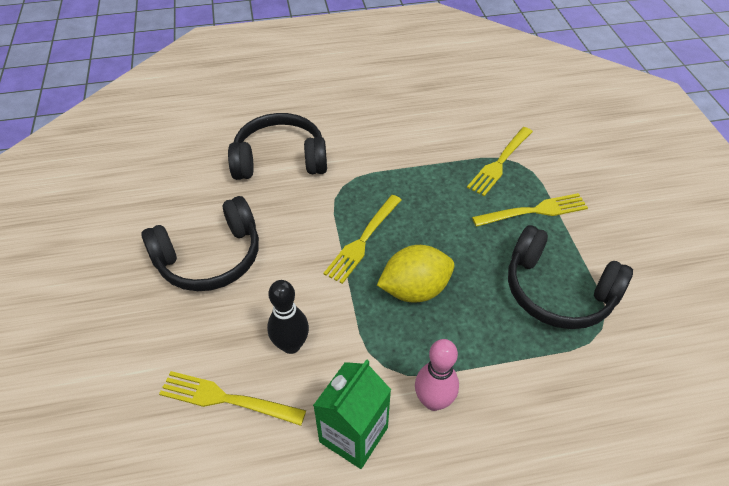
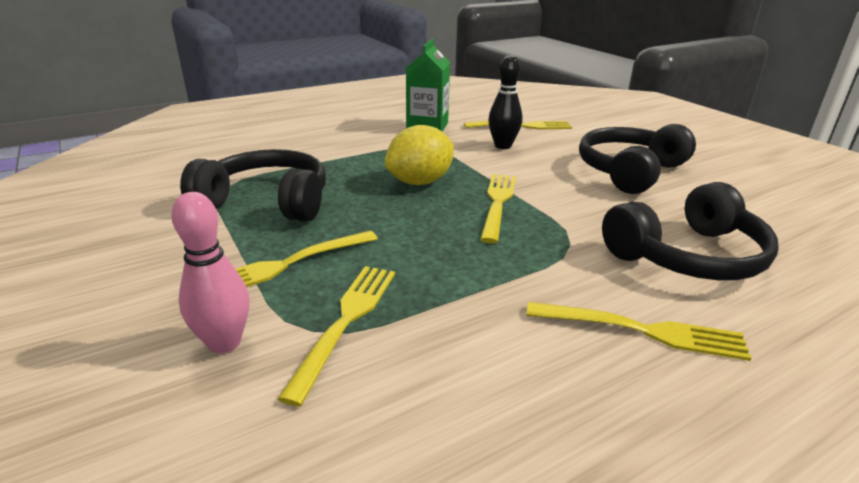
camera: 160 degrees right, 20 degrees down
pink bowling pin [415,339,459,411] -> pink bowling pin moved to [172,192,250,354]
none -> yellow fork [526,302,752,361]

